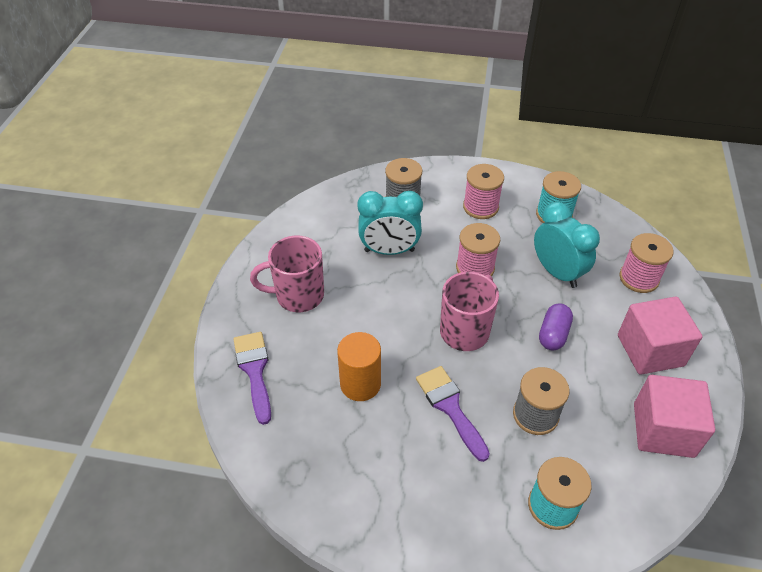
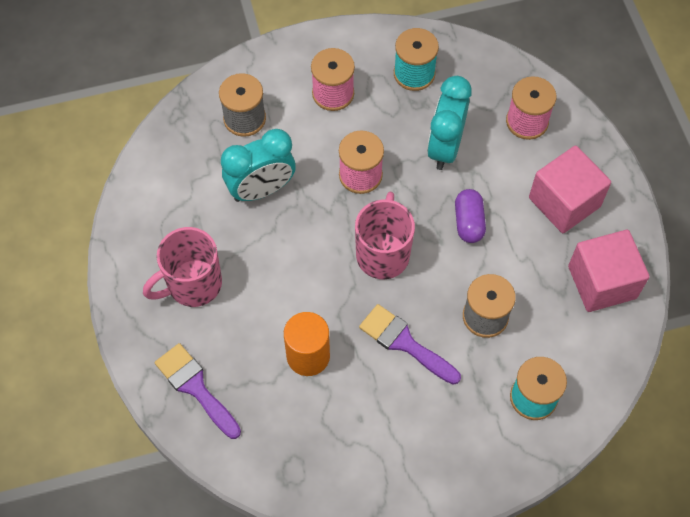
camera: 25 degrees left, 15 degrees up
turquoise clock [534,202,600,288] -> turquoise clock turned 105 degrees counterclockwise [427,76,472,170]

